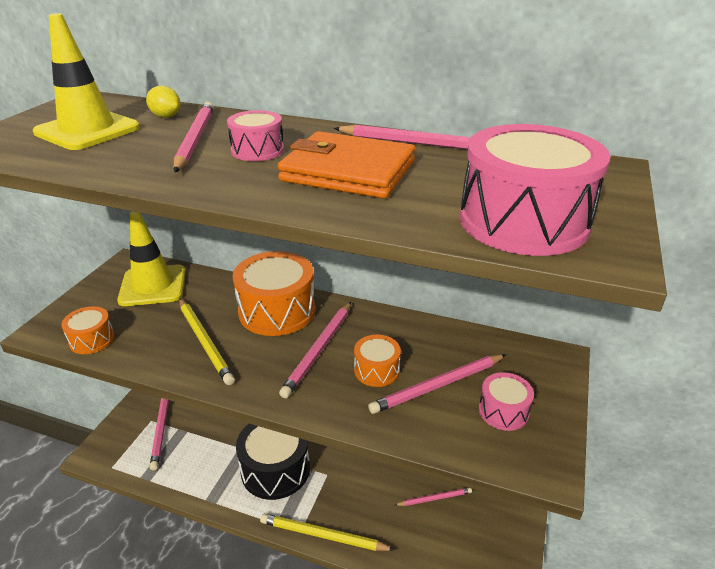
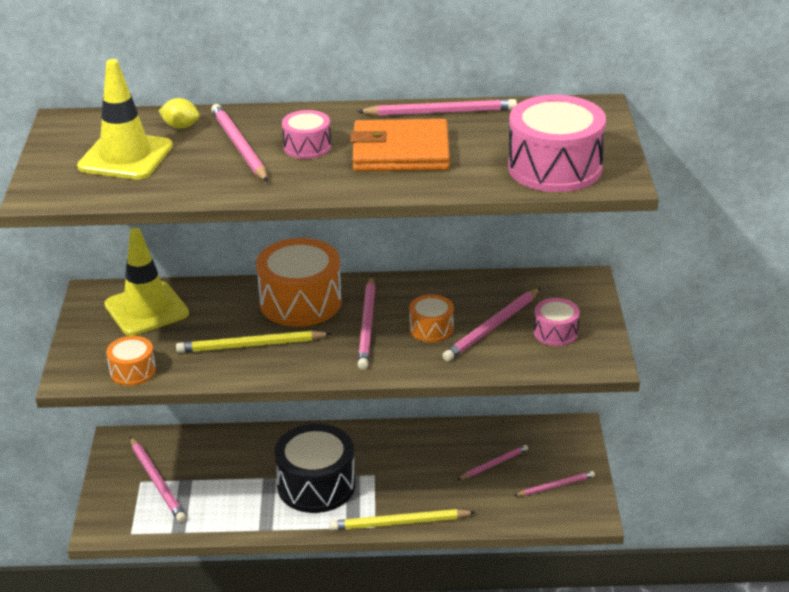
camera: 20 degrees left, 0 degrees up
yellow pencil [179,298,235,385] -> yellow pencil turned 135 degrees clockwise [176,330,332,353]
none -> pink pencil [514,471,595,496]

